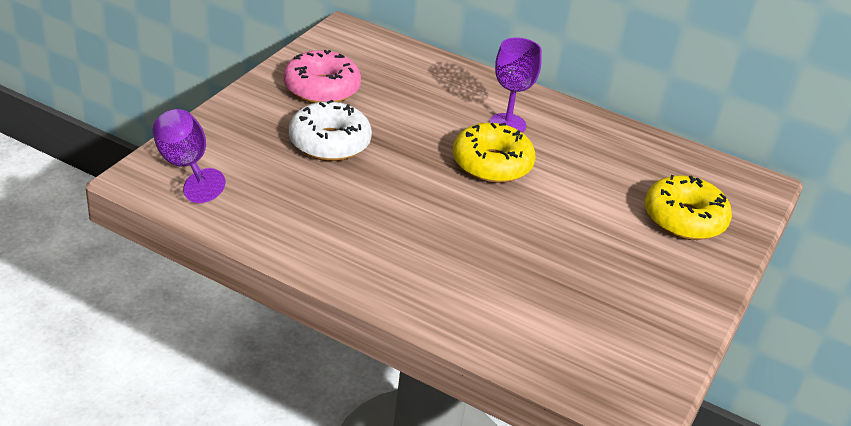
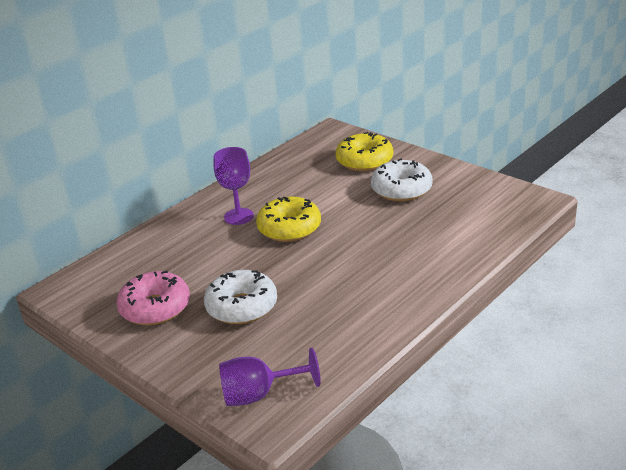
camera: 70 degrees left, 5 degrees down
none -> white donut [371,158,433,202]

